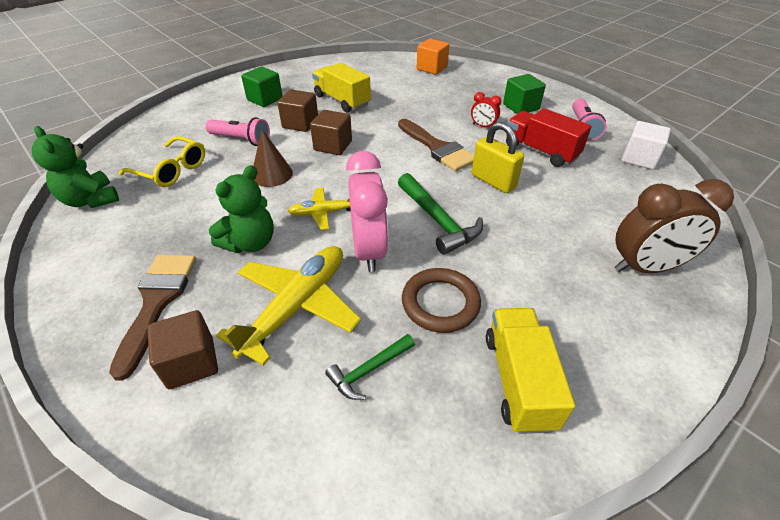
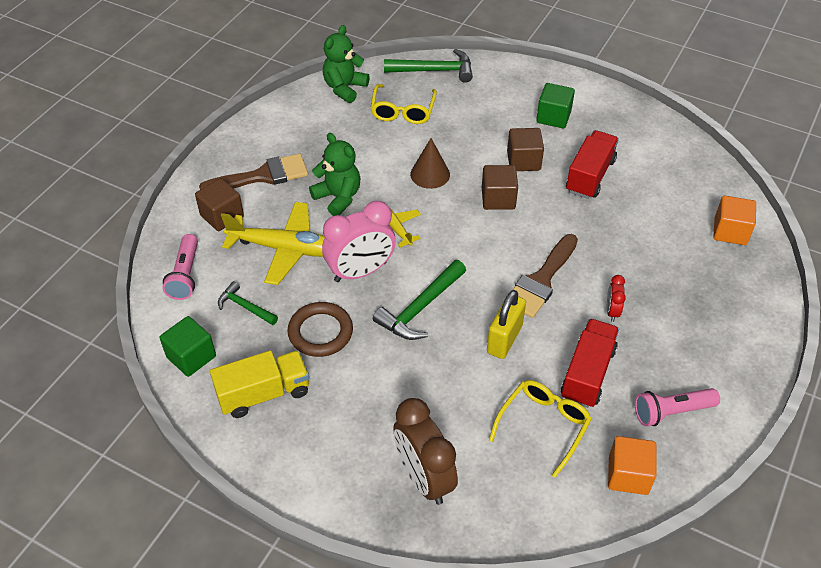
camera: 70 degrees right, 5 degrees up
pink flashlight [206,117,270,146] -> pink flashlight moved to [162,234,198,300]
green teddy bear [209,165,274,253] -> green teddy bear turned 150 degrees counterclockwise [309,133,360,216]
yellow truck [312,63,371,112] -> red truck [566,130,619,199]
green cube [503,74,546,114] -> green cube moved to [160,316,216,377]
white cube [622,121,671,170] -> orange cube [608,436,657,495]
none -> green hammer [384,49,473,83]
none -> yellow glasses [489,380,592,478]

